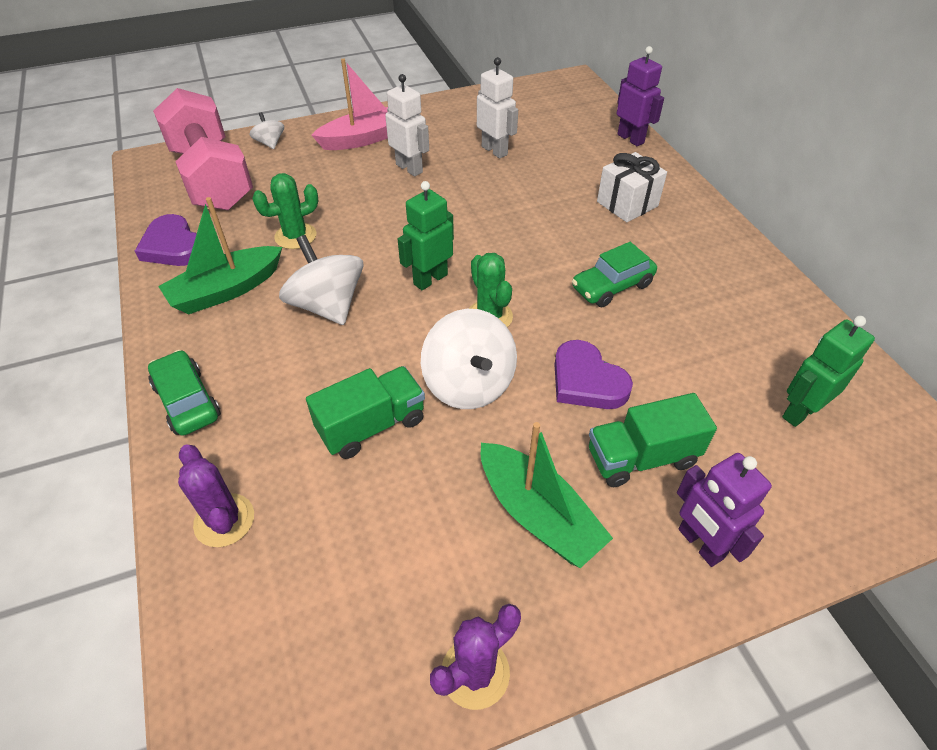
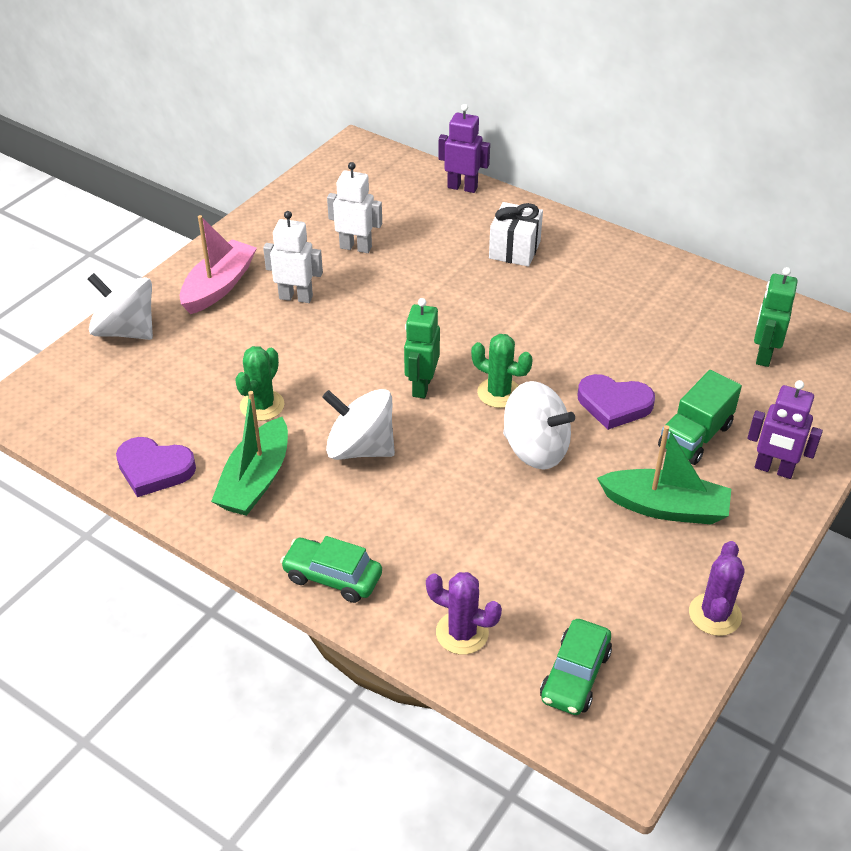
camera: 35 degrees left, 5 degrees down
pink dumbbell [153,88,253,210] -> none
white spinning top [249,112,284,149] -> white spinning top [88,273,153,340], size x1.95
green truck [306,366,425,459] -> none
green car [572,242,657,307] -> green car moved to [540,619,612,715]

